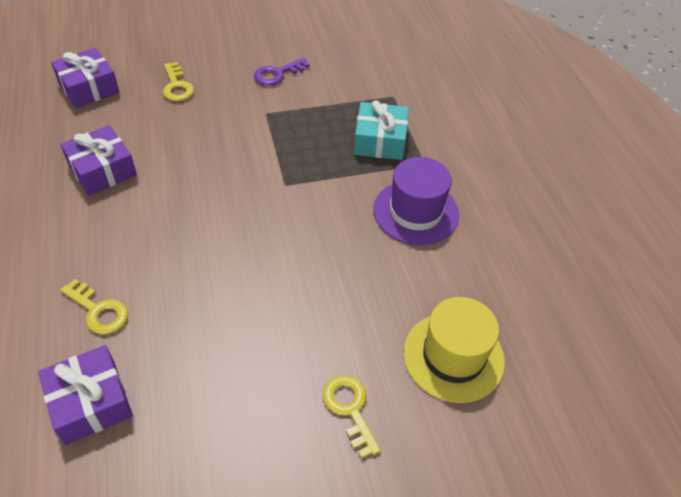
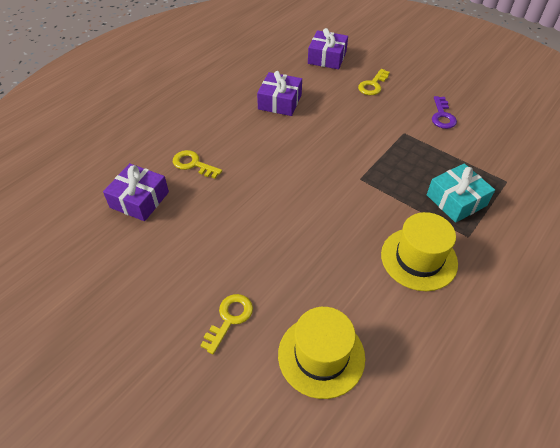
camera: 55 degrees right, 0 degrees up
yellow key [60,279,128,335] -> yellow key turned 120 degrees clockwise [173,150,222,179]
purple key [254,58,310,86] -> purple key turned 105 degrees counterclockwise [432,96,457,129]
purple hat [373,157,459,245] -> yellow hat [381,212,458,291]

